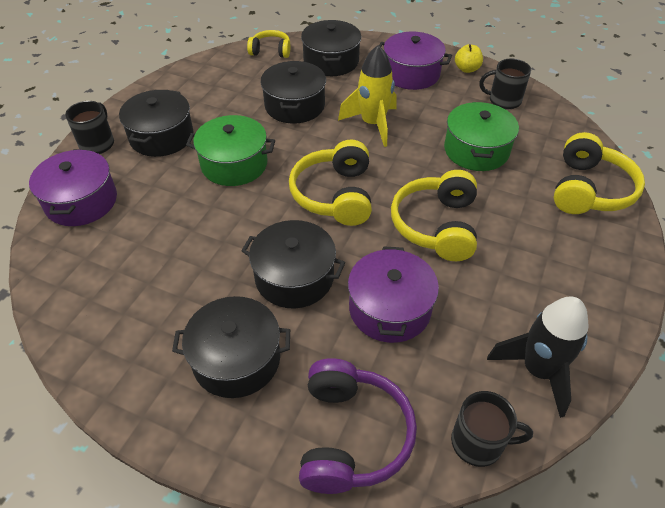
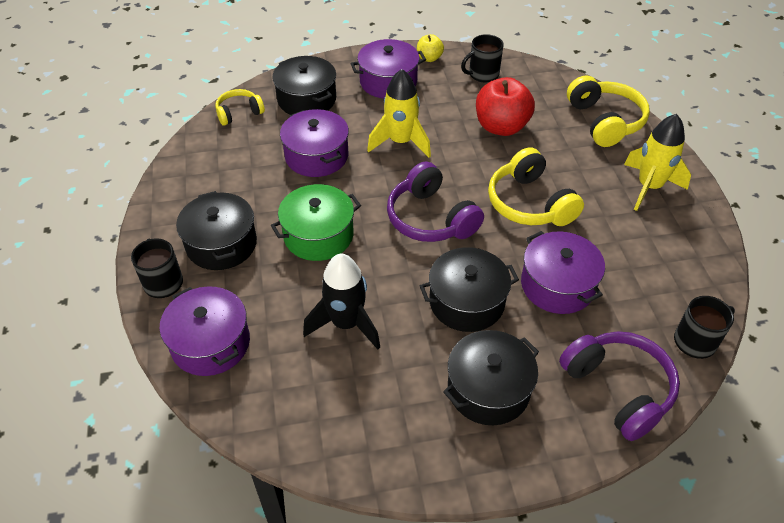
camera: 35 degrees left, 0 degrees up
black pot [261,61,326,124] -> purple pot [280,109,349,177]
yellow headphones [289,140,372,226] -> purple headphones [387,161,484,242]
green pot [444,102,519,171] -> red apple [476,77,535,136]
black rocket [487,296,589,418] -> black rocket moved to [303,253,380,349]
none -> yellow rocket [624,114,691,211]

